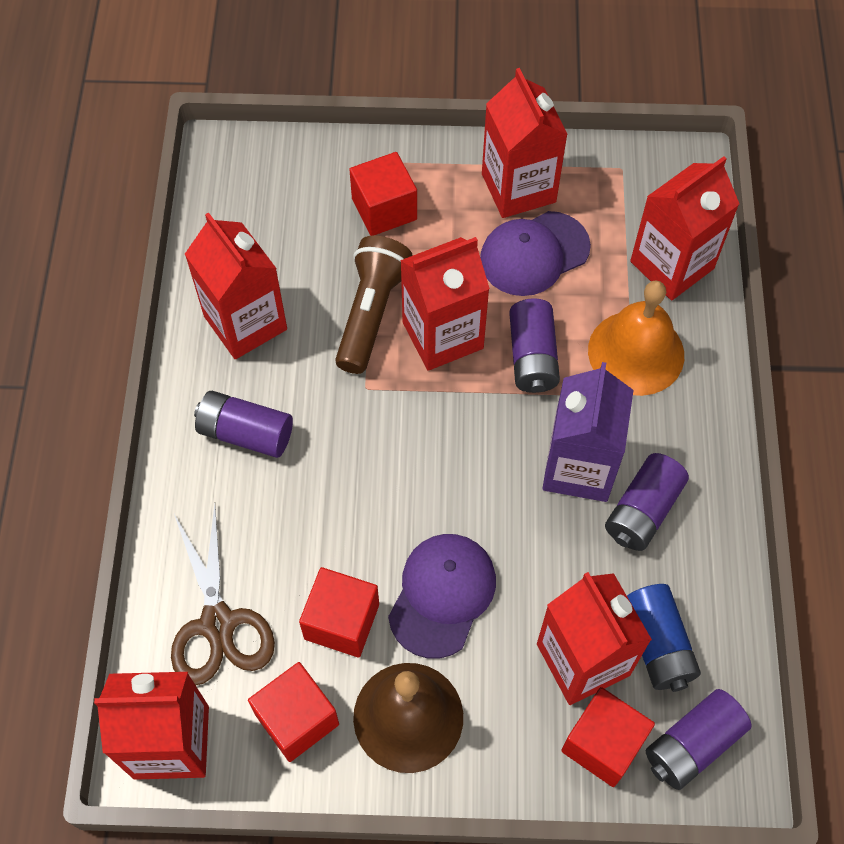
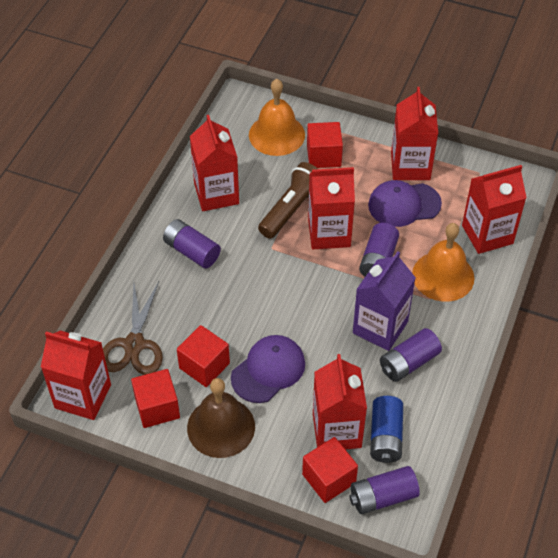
camera: 20 degrees right, 10 degrees down
none -> orange bell [249,79,305,156]

